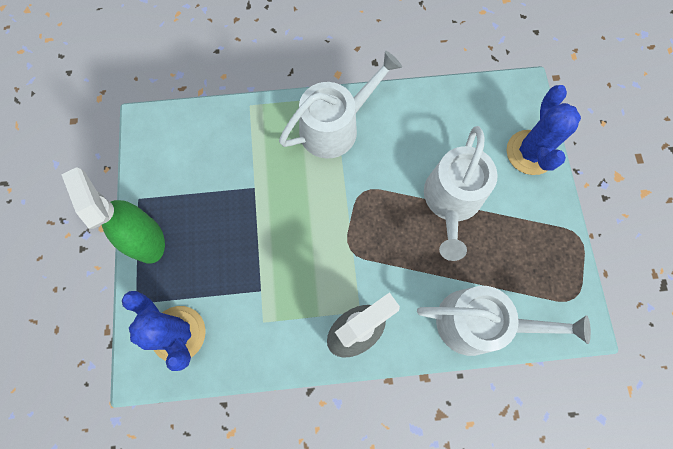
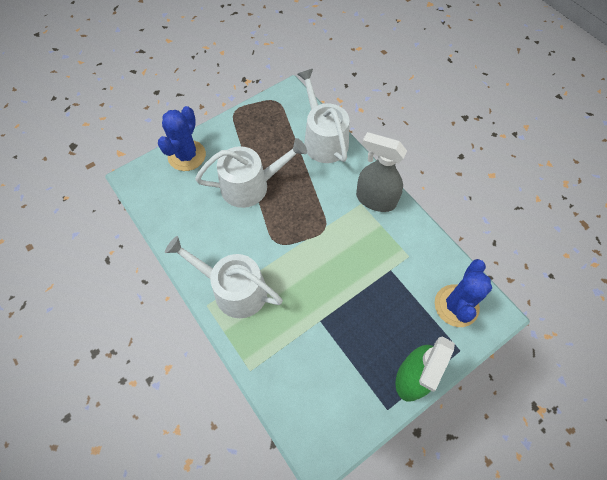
camera: 120 degrees left, 10 degrees down
blue cactus [506,85,581,175] -> blue cactus turned 45 degrees counterclockwise [158,106,206,171]

